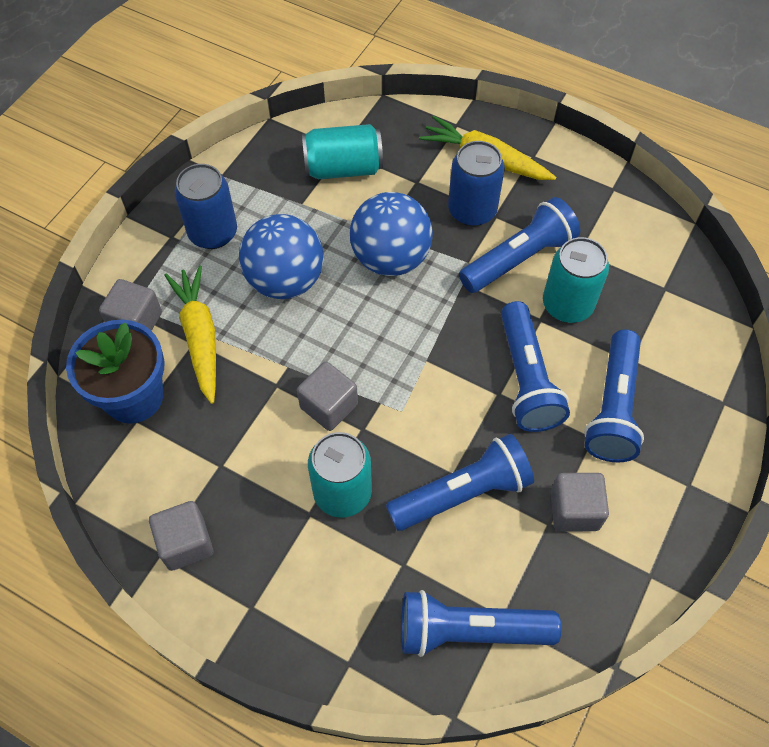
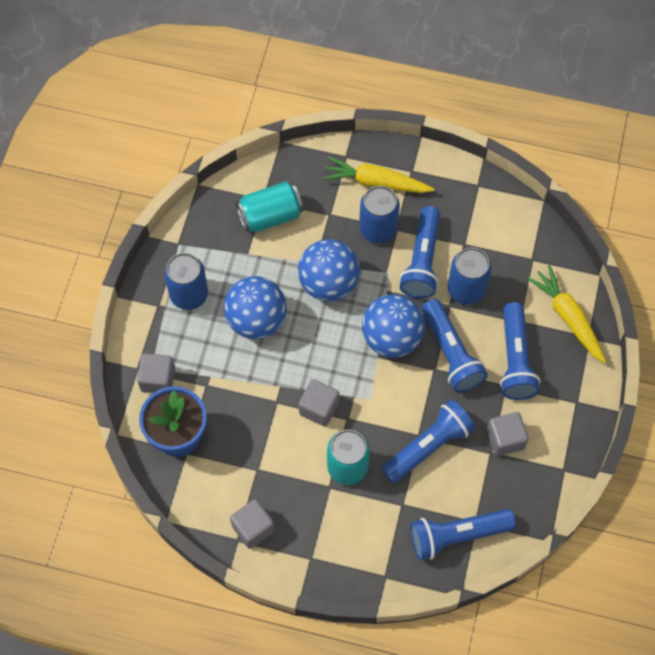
camera: 15 degrees left, 5 degrees up
yellow carrot [164,265,216,404] -> yellow carrot moved to [527,265,606,364]
blue flashlight [459,197,580,293] -> blue flashlight turned 150 degrees clockwise [400,206,440,298]
turquoise can [543,237,609,323] -> blue can [448,248,492,305]
none -> blue ball [362,294,425,358]

